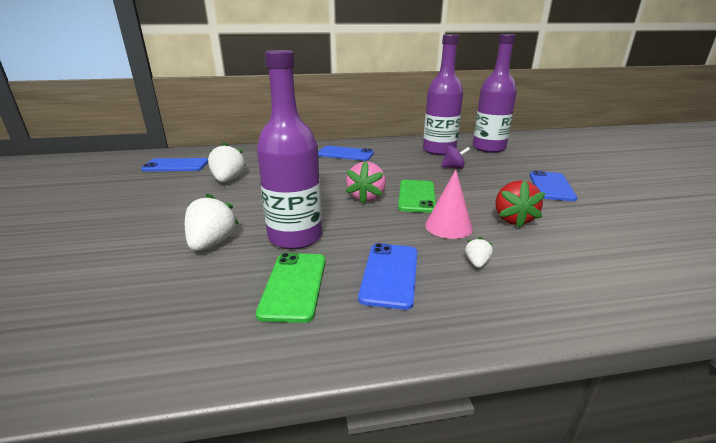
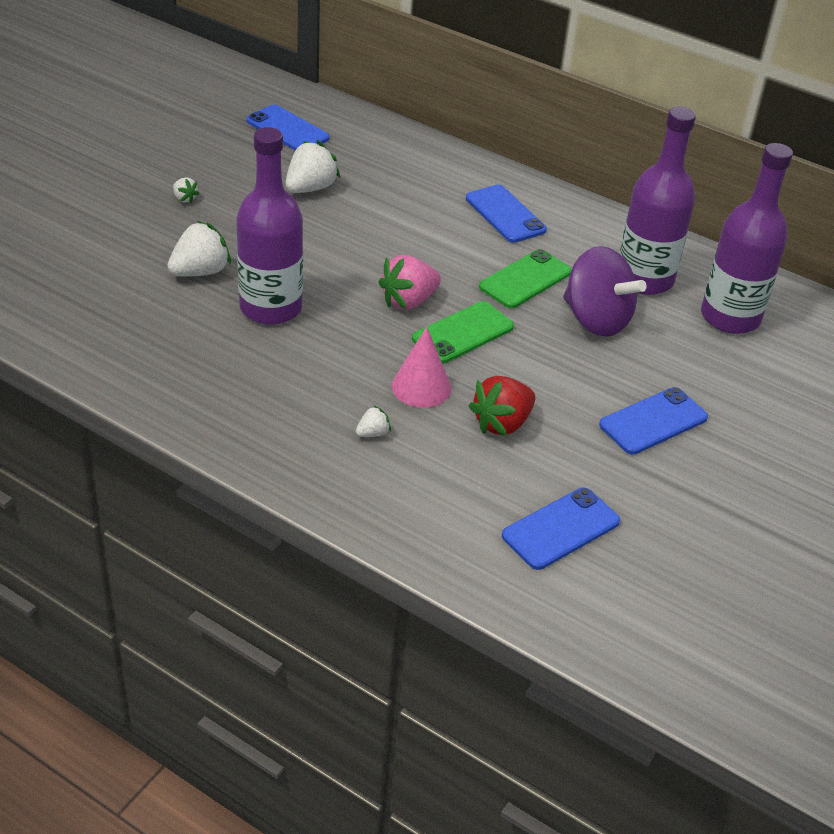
camera: 40 degrees right, 15 degrees up
green phone [256,253,325,323] -> green phone moved to [479,249,572,308]
blue phone [358,243,417,310] -> blue phone moved to [502,487,620,570]
purple spinning top [441,146,470,169] -> purple spinning top [563,246,647,337], size x2.00
none -> white strawberry [173,177,200,203]

